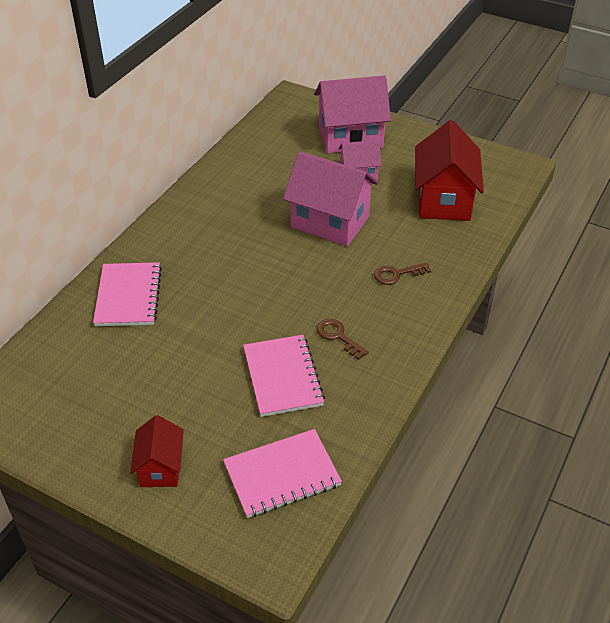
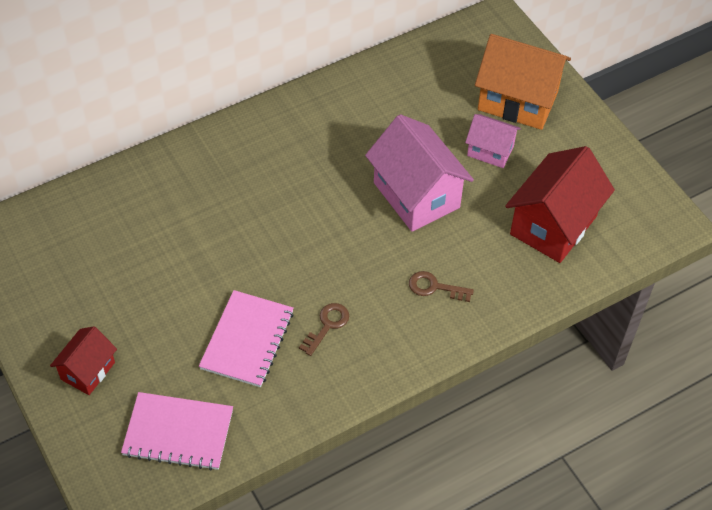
camera: 30 degrees right, 10 degrees up
pink notebook [93,262,162,326] -> none
pink house [315,76,391,153] -> orange house [475,34,571,130]
brown key [316,319,369,360] -> brown key turned 45 degrees clockwise [299,303,349,356]

